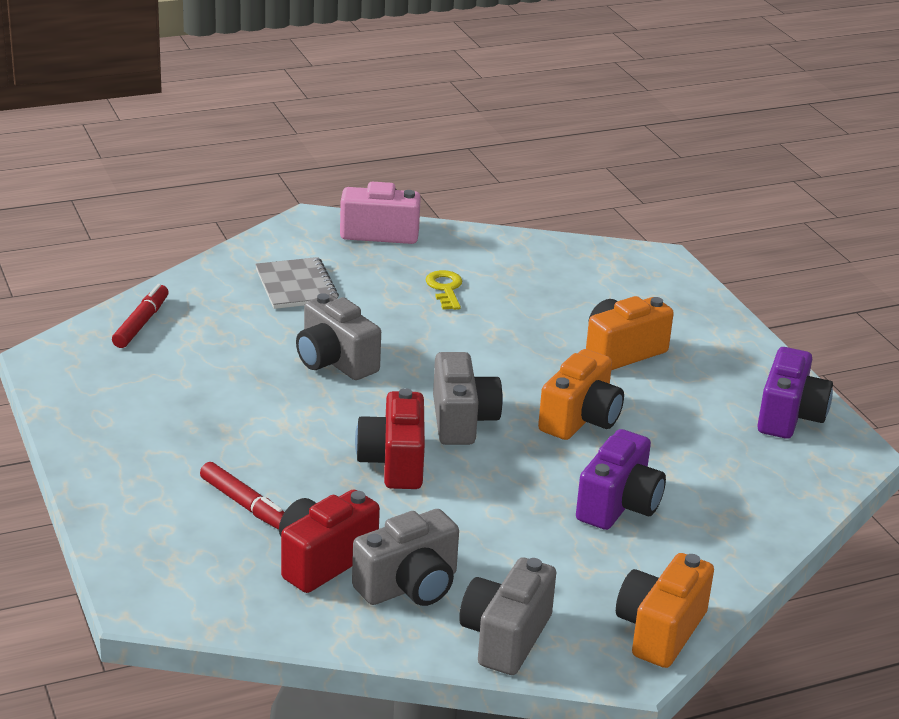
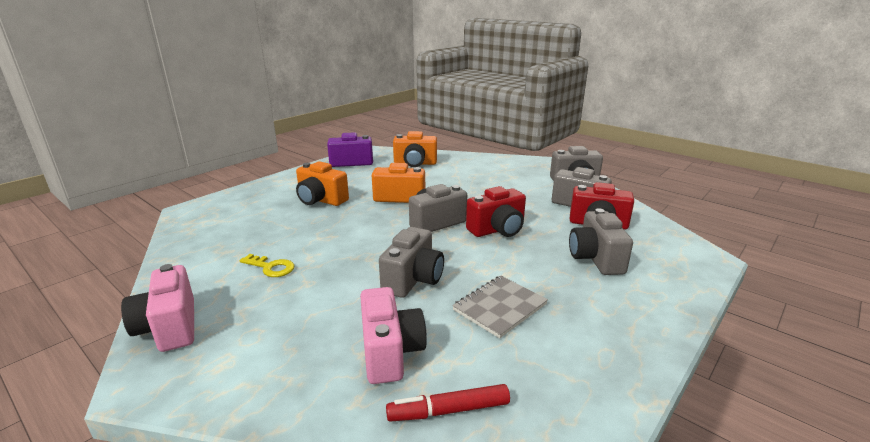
camera: 115 degrees left, 5 degrees down
red marker [200,462,284,530] -> grey camera [569,208,633,275]
grey notebook [255,257,339,309] -> grey notebook moved to [452,276,548,338]
yellow key [426,270,462,310] -> yellow key turned 120 degrees counterclockwise [239,254,295,277]
purple camera [576,429,666,530] -> none
orange camera [616,553,714,668] -> orange camera moved to [393,131,437,167]
none -> pink camera [360,287,427,384]

